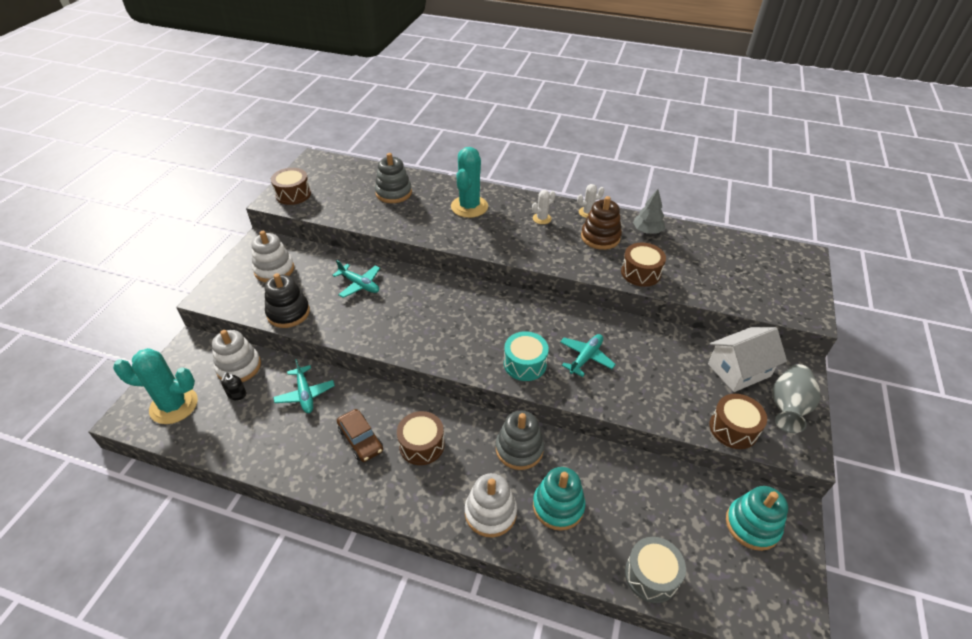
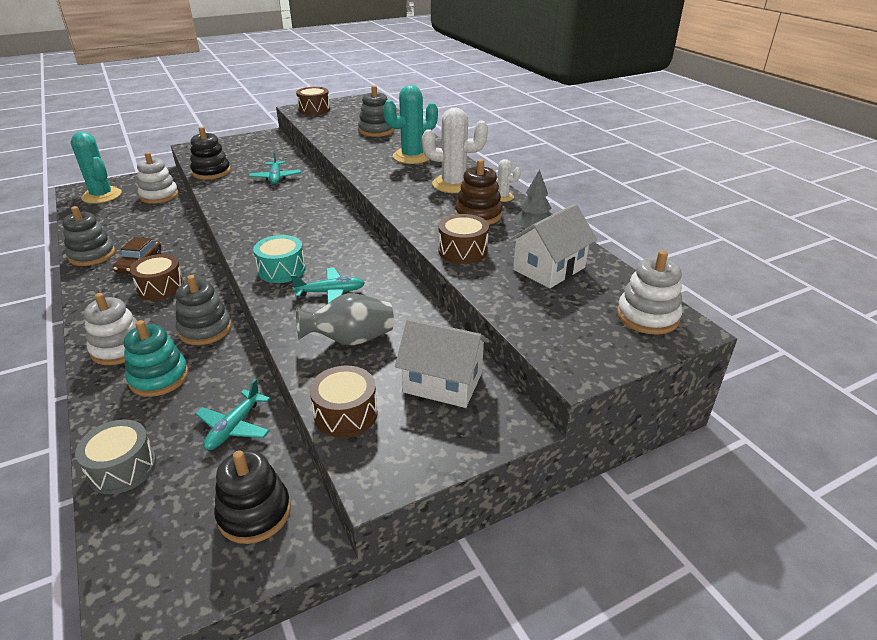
camera: 45 degrees right, 10 degrees down
black soap dispenser [221,372,246,400] -> none
white stacking toy [251,231,294,283] -> white stacking toy moved to [617,250,682,335]
turquoise plane [273,359,335,413] -> turquoise plane moved to [195,379,270,450]
white cactus [532,190,555,224] -> white cactus [422,107,488,193], size x2.02
turquoise stacking toy [726,486,788,551] -> black stacking toy [214,450,291,544]
grey vase [772,364,821,433] -> grey vase moved to [296,293,394,346]
none -> grey stacking toy [62,206,115,266]
none -> white house [509,204,597,288]

